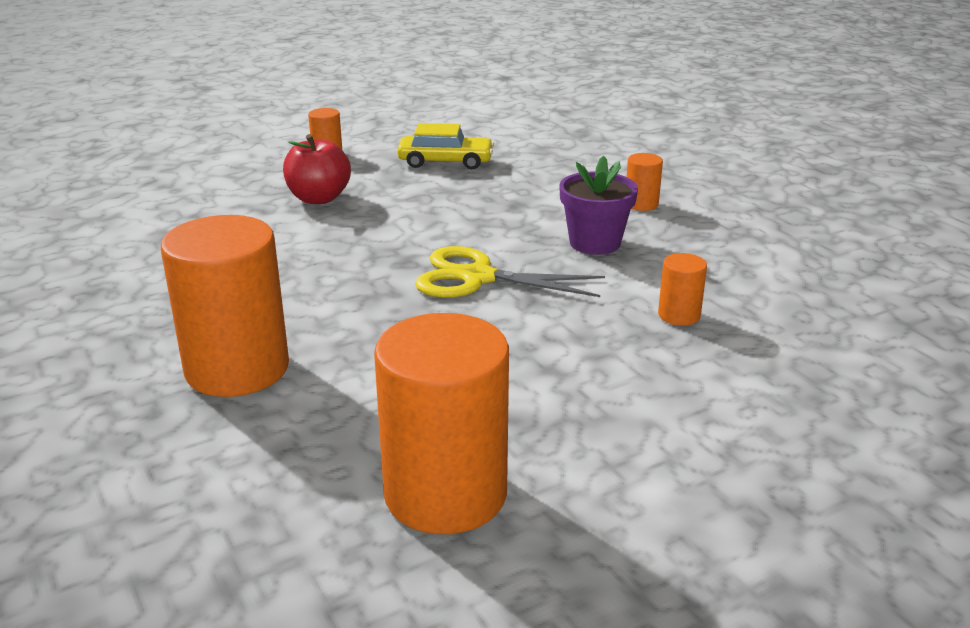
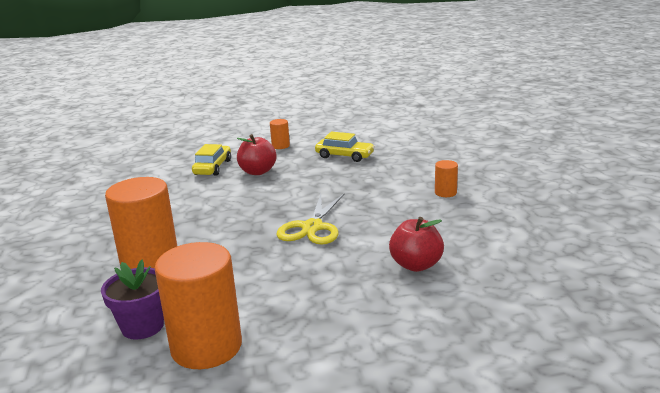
camera: 20 degrees right, 5 degrees down
yellow scissors [415,246,605,298] -> yellow scissors turned 105 degrees counterclockwise [277,193,345,245]
purple flower pot [559,156,638,255] -> purple flower pot moved to [101,260,164,340]
orange cylinder [658,253,707,326] -> red apple [389,217,444,272]
none -> yellow car [192,144,231,176]

